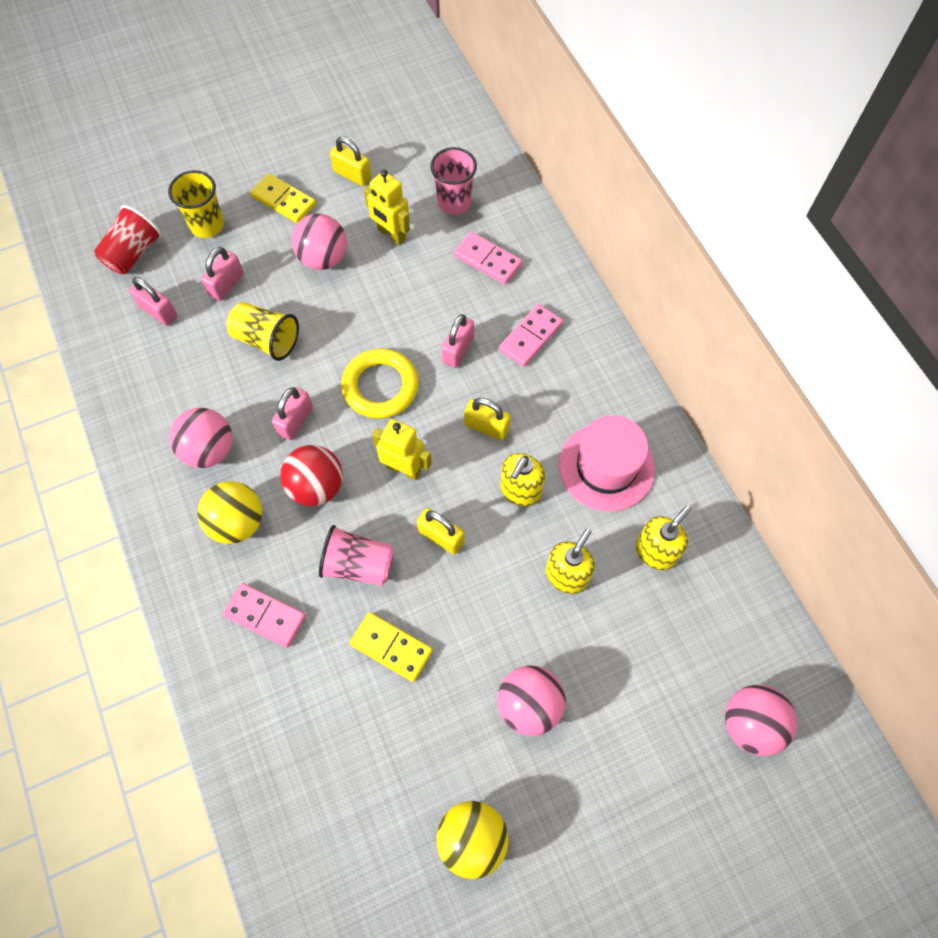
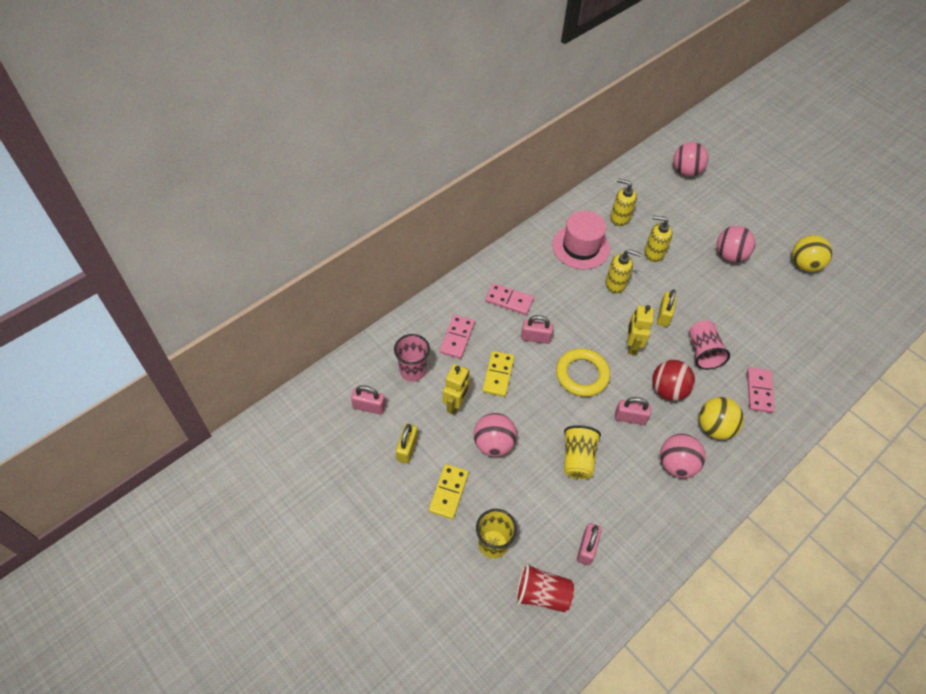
camera: 110 degrees left, 10 degrees down
pink padlock [201,247,244,301] -> pink padlock moved to [351,385,385,415]
yellow domino [350,612,433,682] -> yellow domino moved to [482,351,514,397]
yellow padlock [464,398,511,440] -> none

